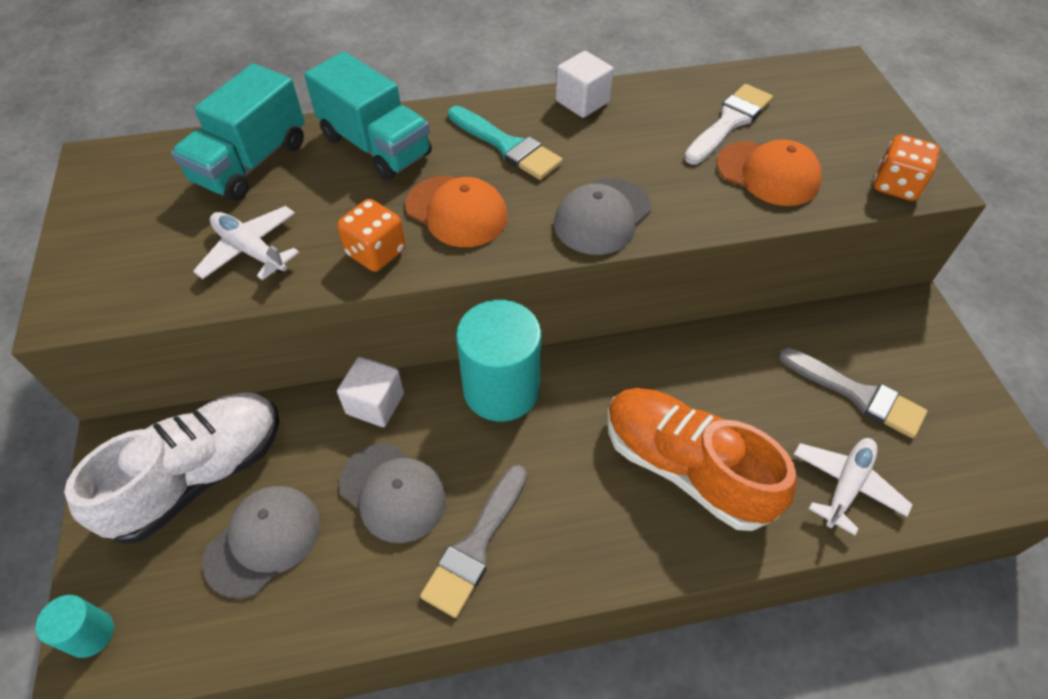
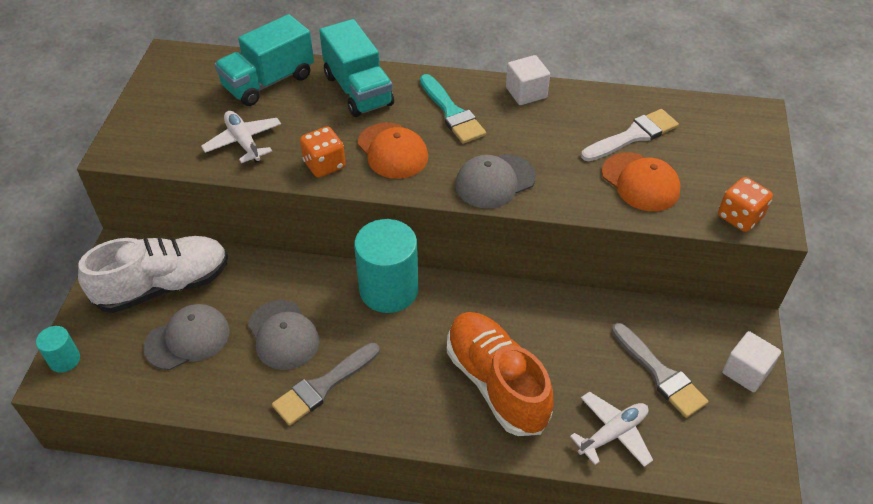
camera: 20 degrees right, 5 degrees down
white cube [337,356,404,427] -> white cube moved to [722,331,781,392]

